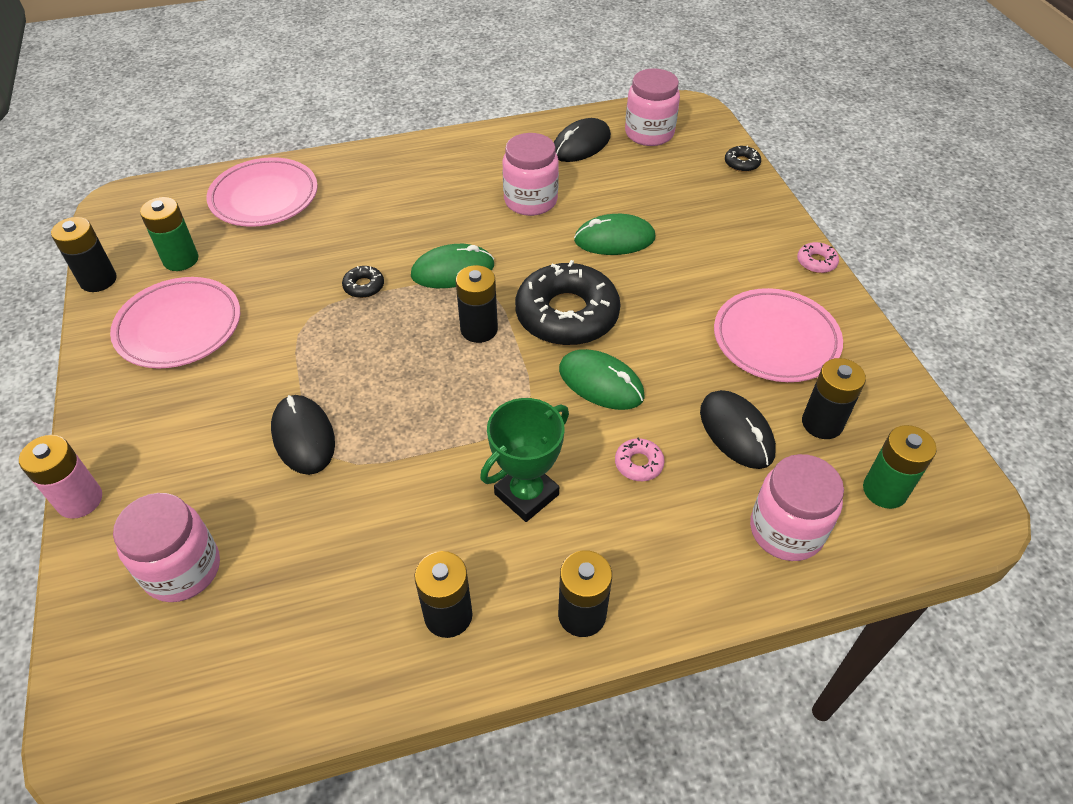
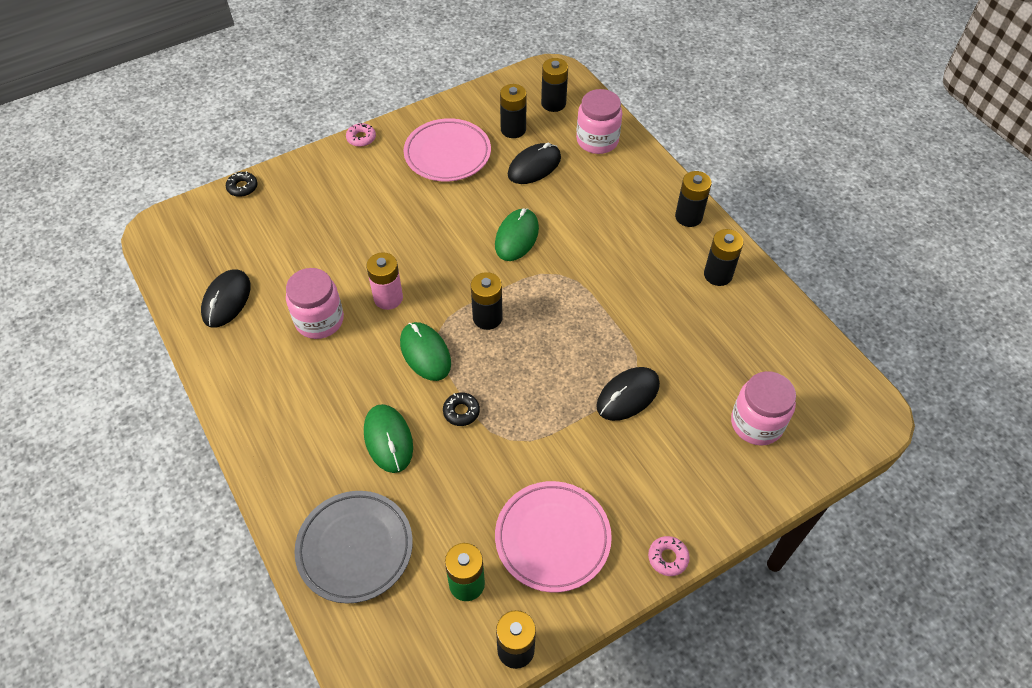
camera: 105 degrees left, 5 degrees up
pink battery [19,435,102,519] -> pink battery moved to [366,252,403,310]
pink plate [206,157,318,227] -> grey plate [294,491,413,604]
green trophy [480,398,569,522] -> none
black donut [515,260,620,345] -> none
black mouse [554,118,611,162] -> black mouse turned 75 degrees clockwise [201,269,251,328]
green mouse [574,214,655,255] -> green mouse moved to [364,404,413,473]
pink donut [615,437,665,481] -> pink donut moved to [648,536,690,576]
pink jar [625,68,680,146] -> none
green battery [863,425,937,509] -> black battery [541,58,568,112]

